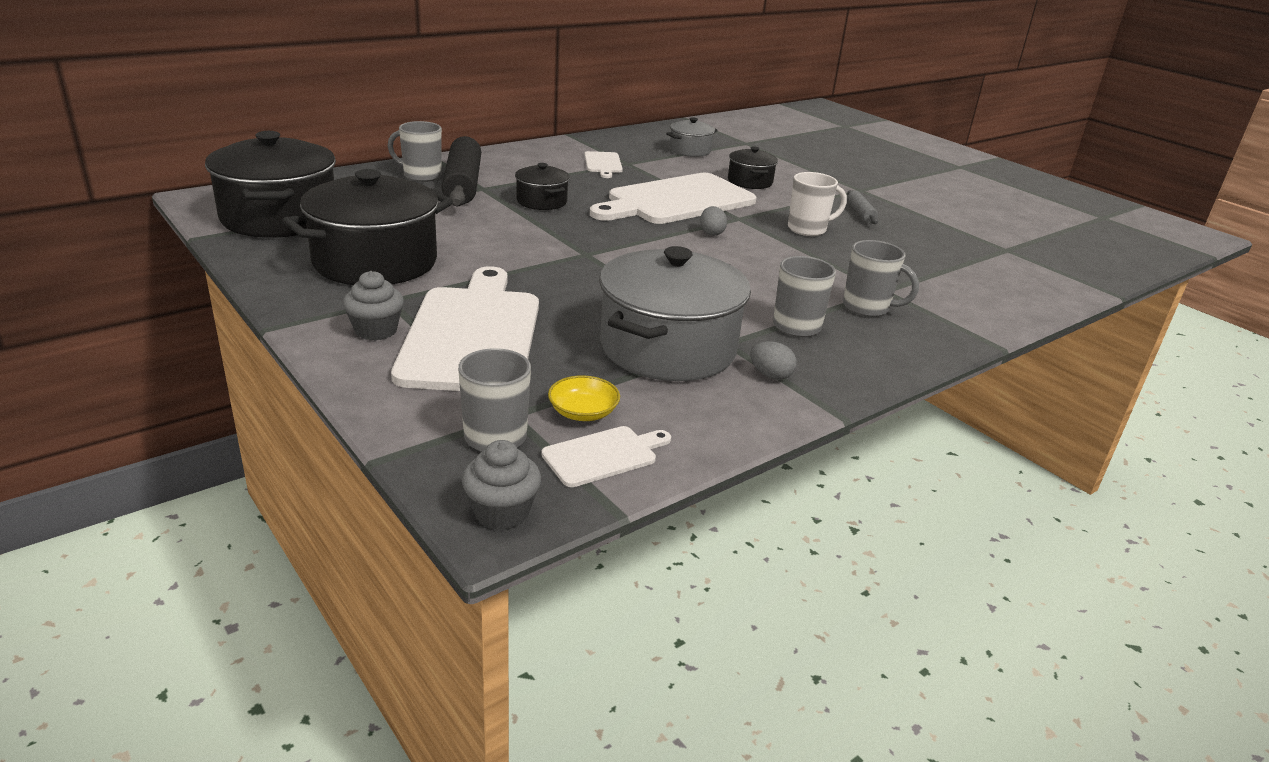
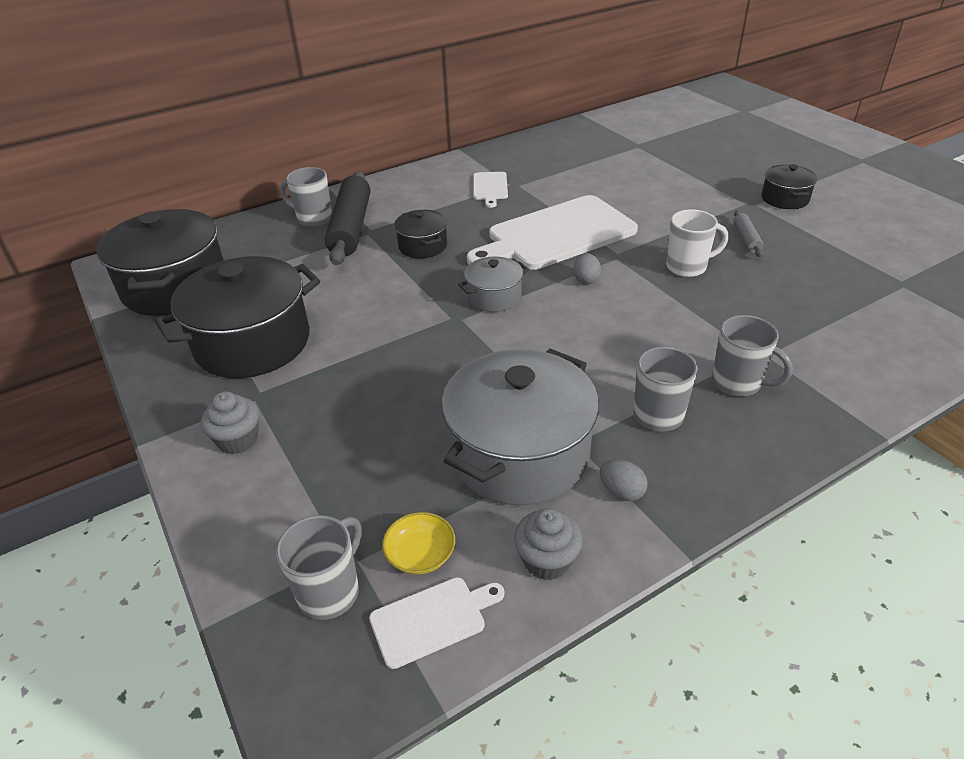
camera: 10 degrees right, 10 degrees up
white cutting board [391,266,539,391] -> none
grey cupcake [462,440,541,530] -> grey cupcake moved to [514,508,583,580]
grey pot [666,117,718,157] -> grey pot moved to [458,256,529,312]
black pot [728,146,778,189] -> black pot moved to [762,164,818,209]

